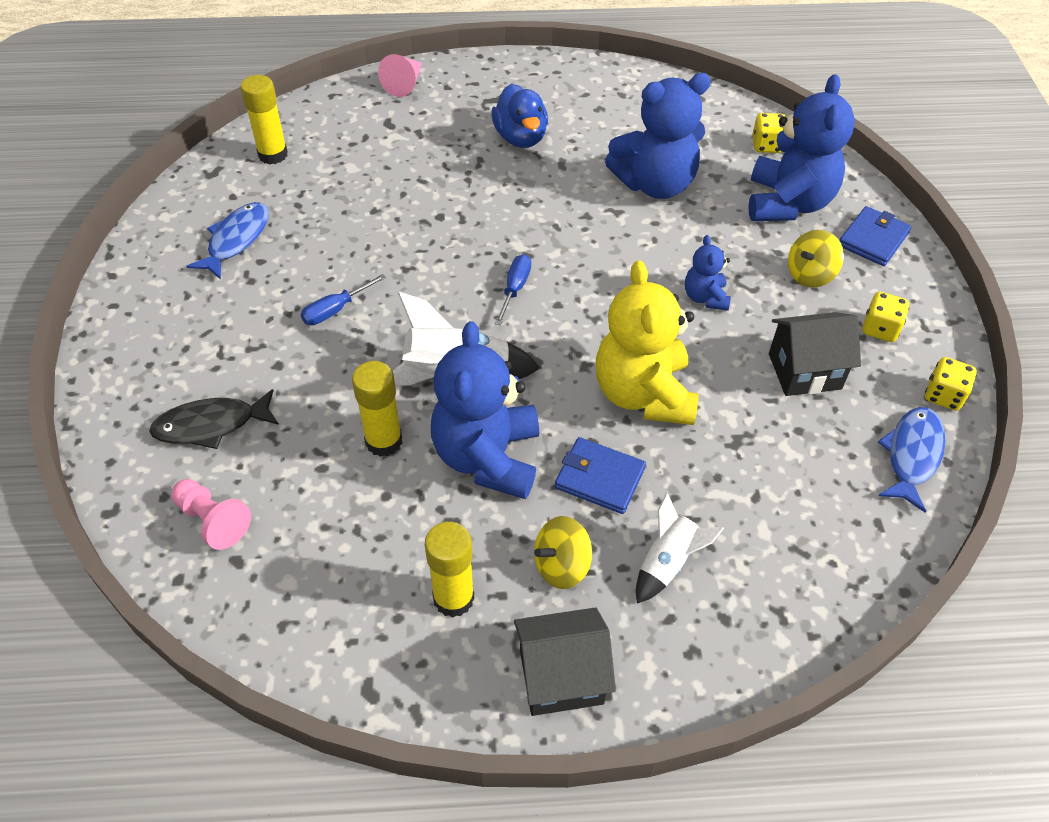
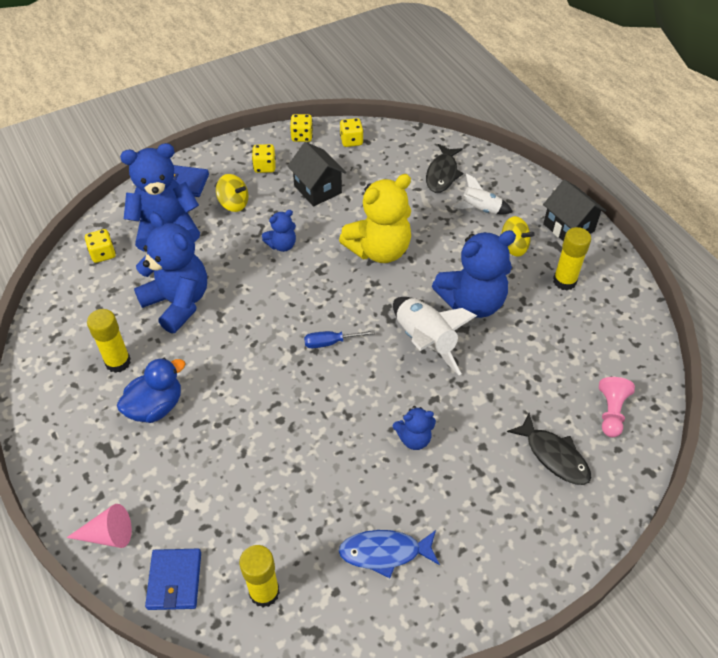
camera: 115 degrees left, 0 degrees up
blue screwdriver [301,274,386,325] -> blue teddy bear [393,406,436,450]
yellow glue stick [352,361,402,457] -> yellow glue stick moved to [87,309,131,373]
blue wallet [555,437,646,514] -> blue wallet moved to [145,549,201,610]
blue fish [878,407,946,513] -> yellow dice [340,118,364,147]
none -> black fish [426,144,464,193]

